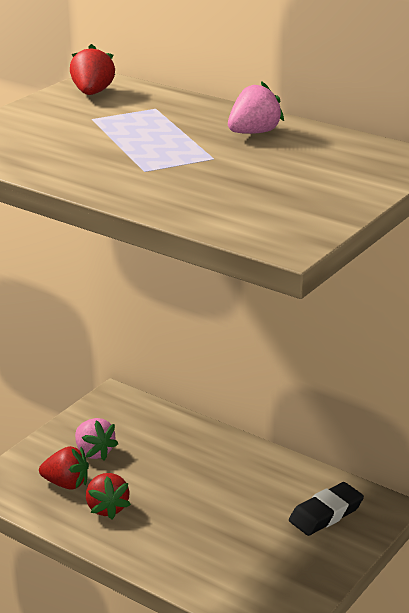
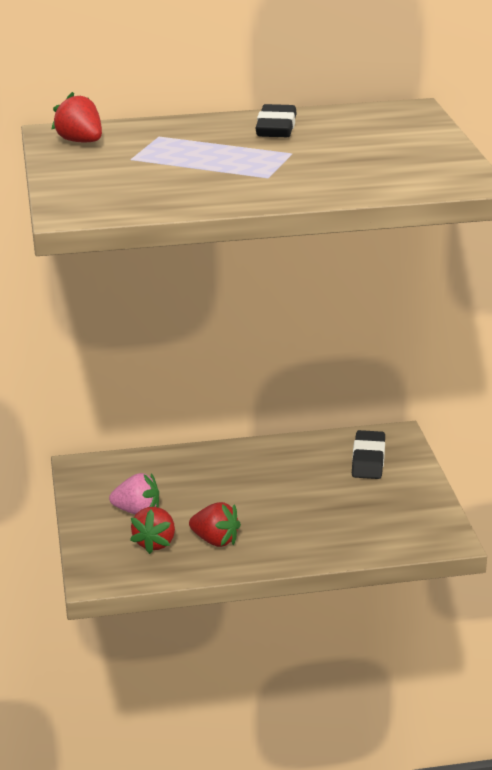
camera: 45 degrees left, 0 degrees up
red strawberry [39,446,89,490] -> red strawberry turned 135 degrees clockwise [130,507,175,554]
pink strawberry [228,81,284,134] -> black eraser [256,104,297,137]

